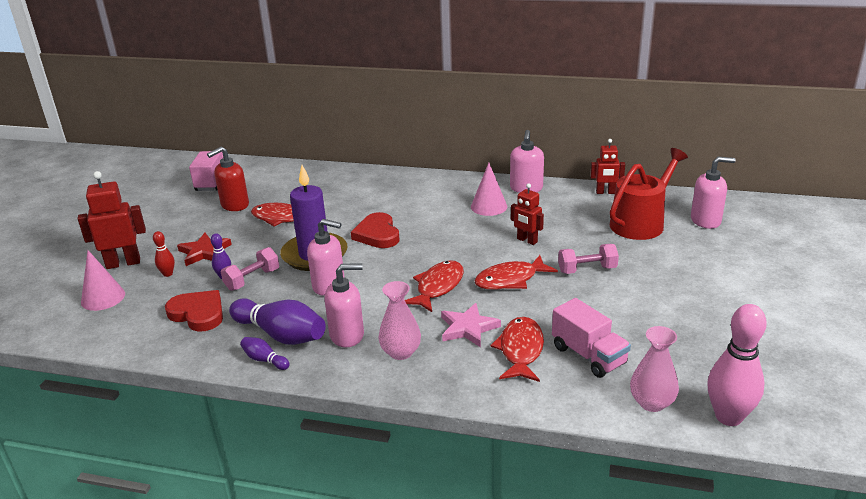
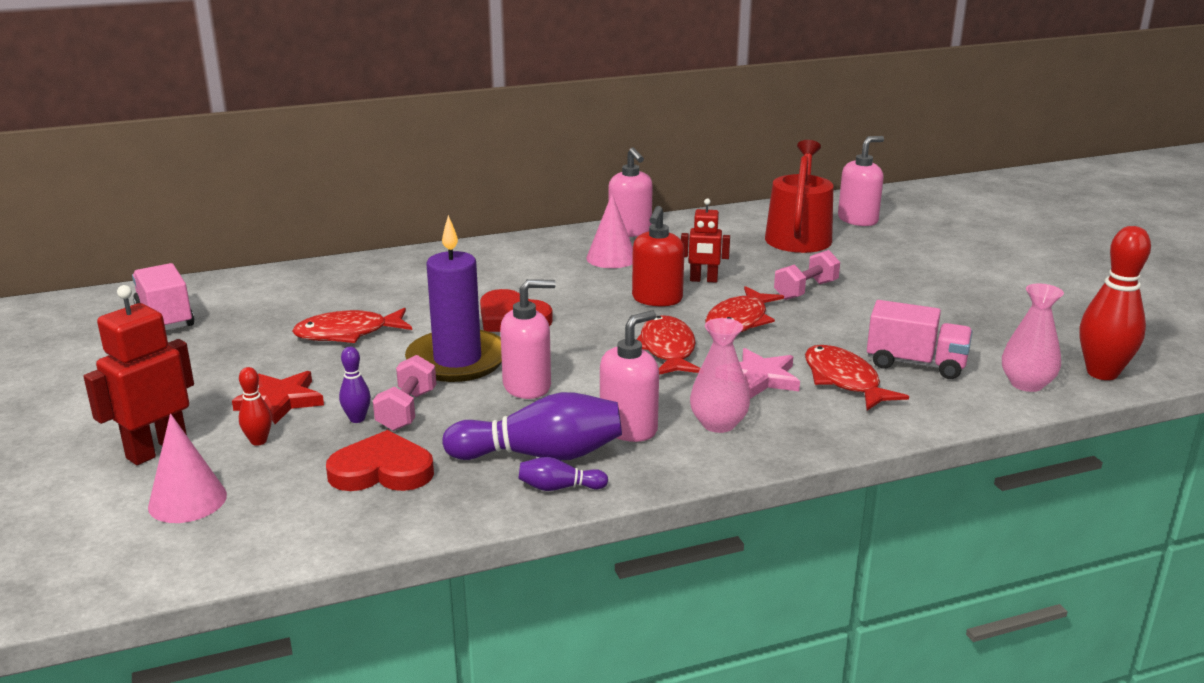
camera: 35 degrees left, 5 degrees down
red soap dispenser [207,147,249,211] -> red soap dispenser moved to [632,206,685,306]
red robot [590,139,625,194] -> none
pink bowling pin [707,304,767,426] -> red bowling pin [1079,226,1151,380]

